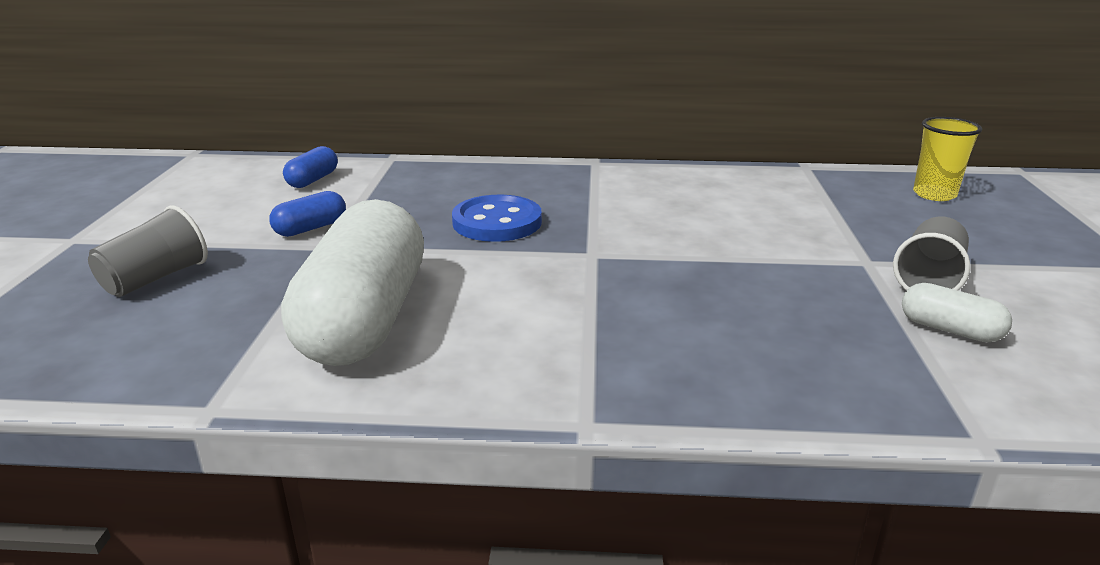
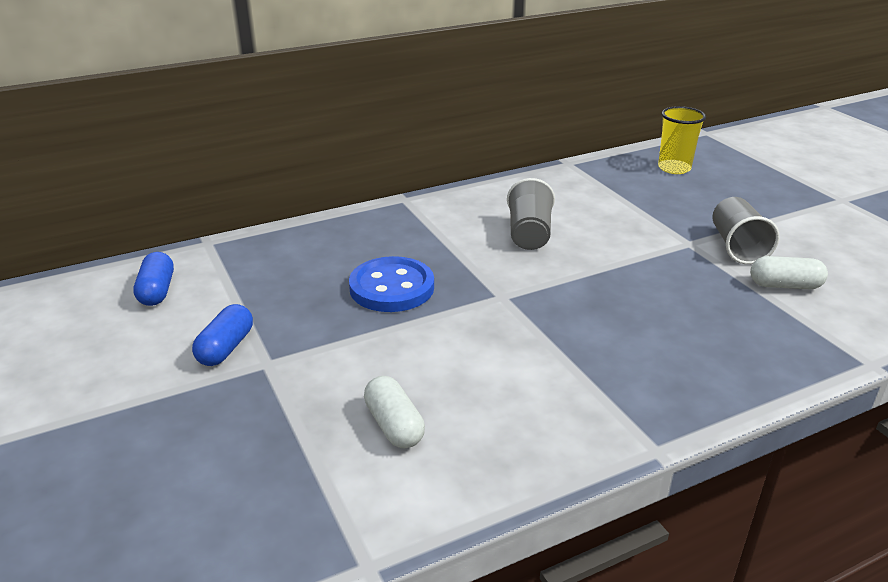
camera: 30 degrees left, 5 degrees up
grey cup [88,205,208,297] -> grey cup moved to [507,178,555,250]
white capsule [281,199,424,366] -> white capsule [364,376,425,448], size x0.42

